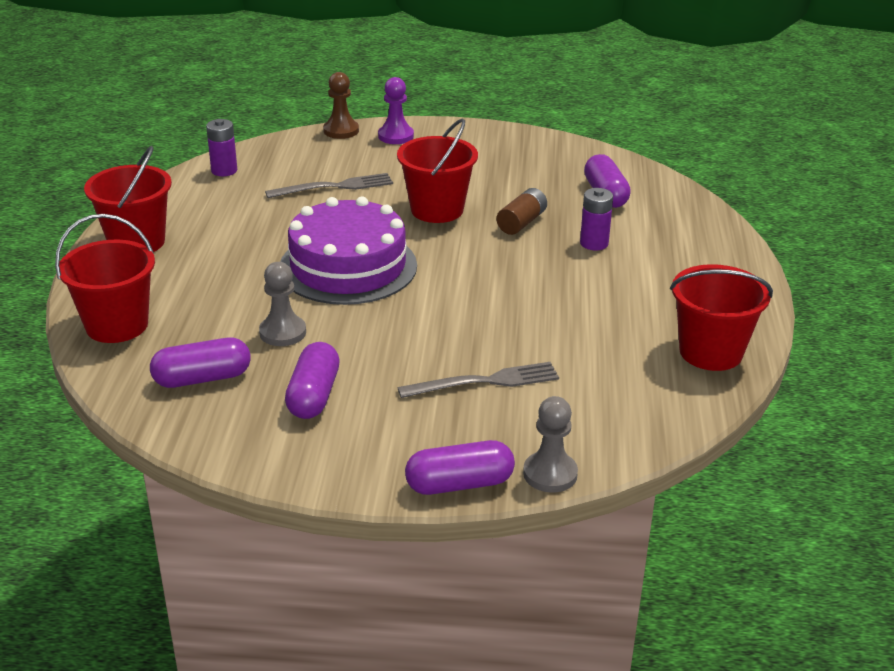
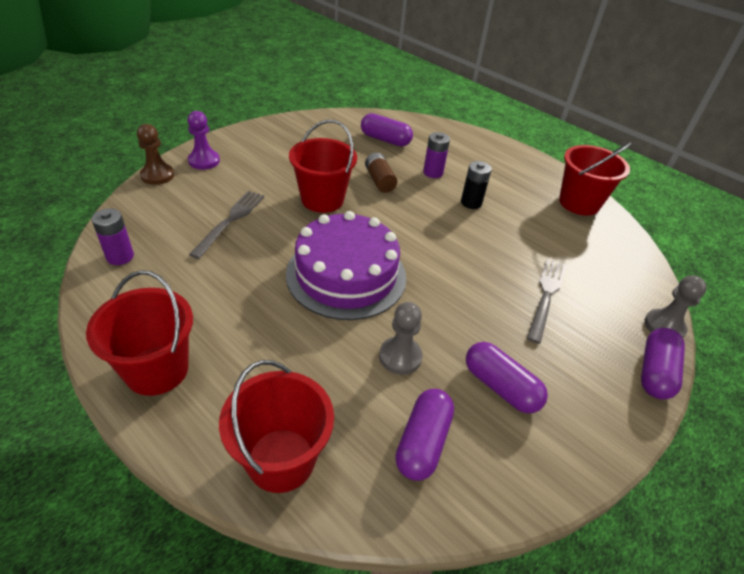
camera: 55 degrees left, 10 degrees up
none -> black battery [461,161,492,209]

